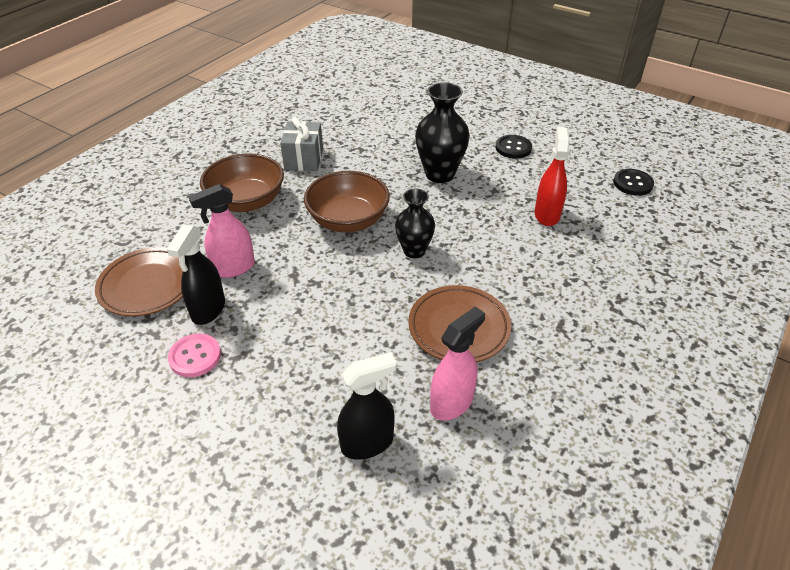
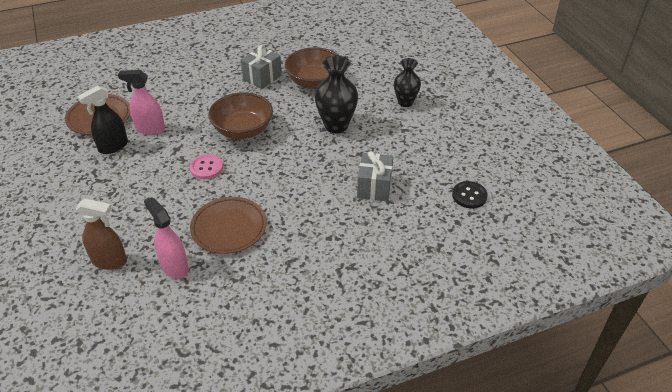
camera: 35 degrees right, 0 degrees up
pink button [168,334,221,377] -> pink button moved to [189,154,223,179]
brown bowl [200,153,284,212] -> brown bowl moved to [285,47,338,89]
black spray bottle [337,352,397,460] -> brown spray bottle [75,198,127,270]
black vase [395,188,435,258] -> black vase moved to [394,58,421,107]
pink spray bottle [430,307,485,421] -> pink spray bottle turned 120 degrees counterclockwise [144,197,189,279]
black button [496,135,532,159] -> none
red spray bottle [535,127,570,226] -> grey gift [357,151,393,201]

